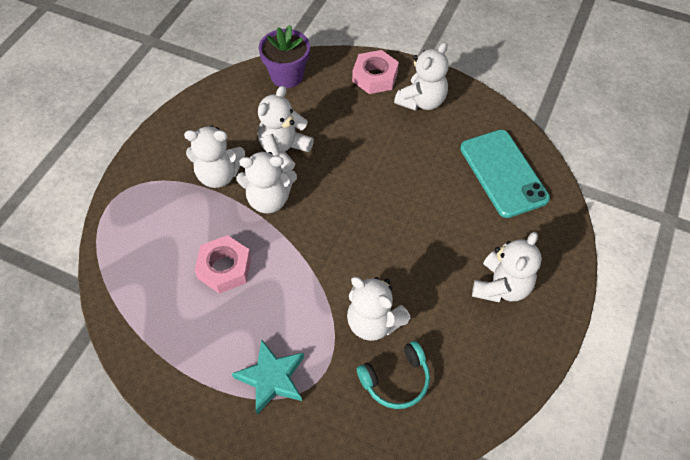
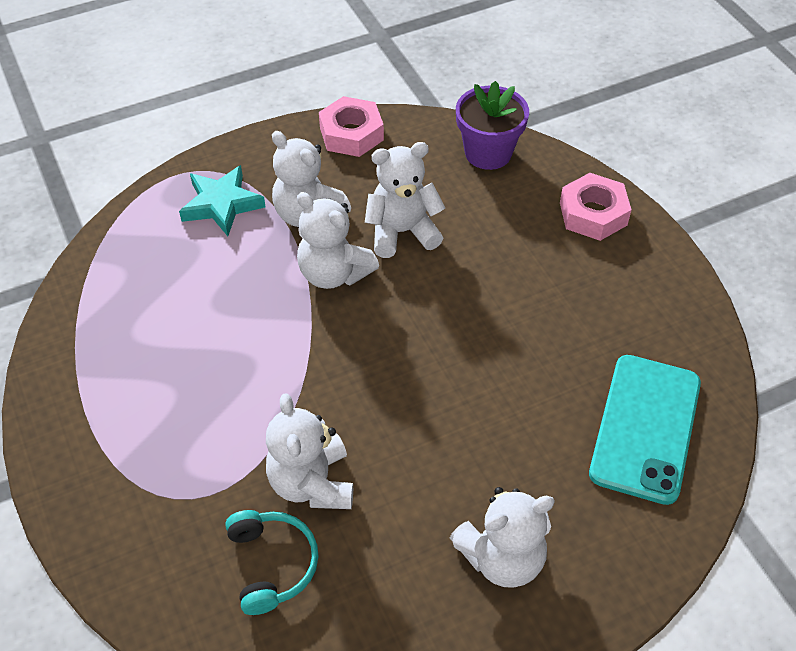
camera: 40 degrees right, 5 degrees down
pink nut [194,235,251,294] -> pink nut moved to [319,96,384,157]
turquoise star [232,339,304,414] -> turquoise star moved to [179,165,266,236]
turquoise headphones [357,341,430,409] -> turquoise headphones turned 120 degrees counterclockwise [225,510,319,615]
white teddy bear [394,42,449,111] -> none

